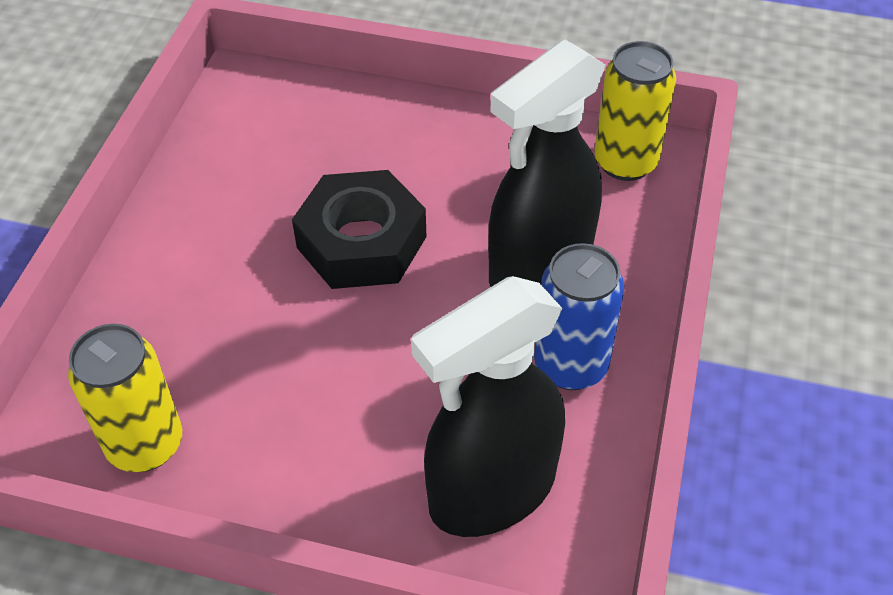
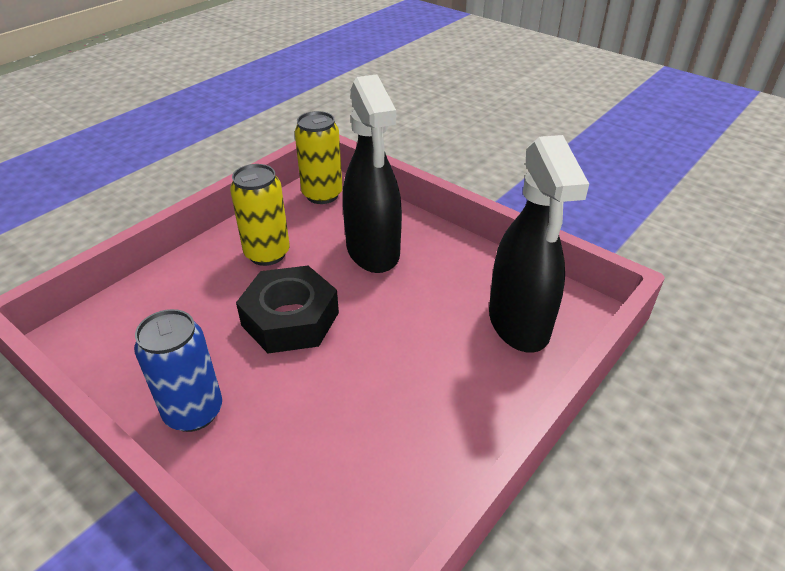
camera: 65 degrees left, 10 degrees down
yellow can [68,324,182,472] -> yellow can moved to [230,164,290,266]
blue can [534,243,624,390] -> blue can moved to [134,309,222,432]

